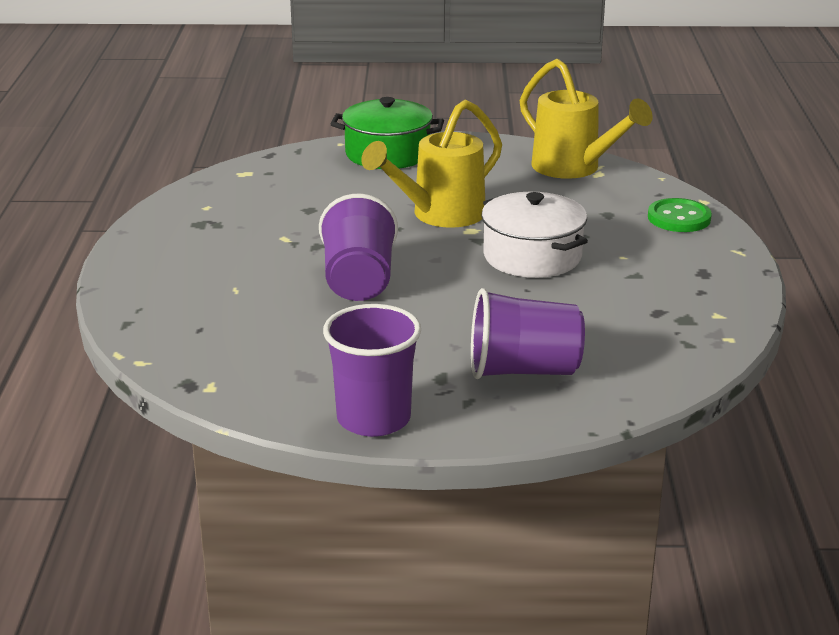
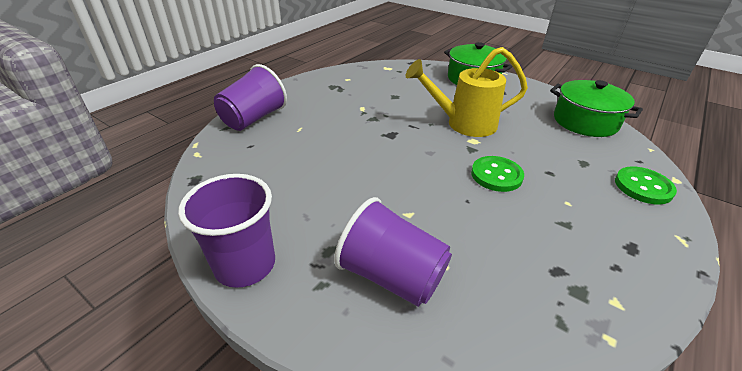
camera: 35 degrees right, 10 degrees up
purple cup [319,194,398,301] -> purple cup moved to [214,64,287,131]
white pot [481,192,588,278] -> green button [471,156,524,192]
yellow watering can [519,59,653,179] -> green pot [550,80,643,137]

